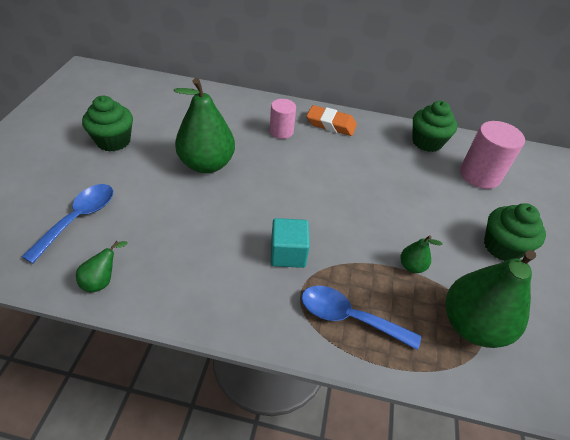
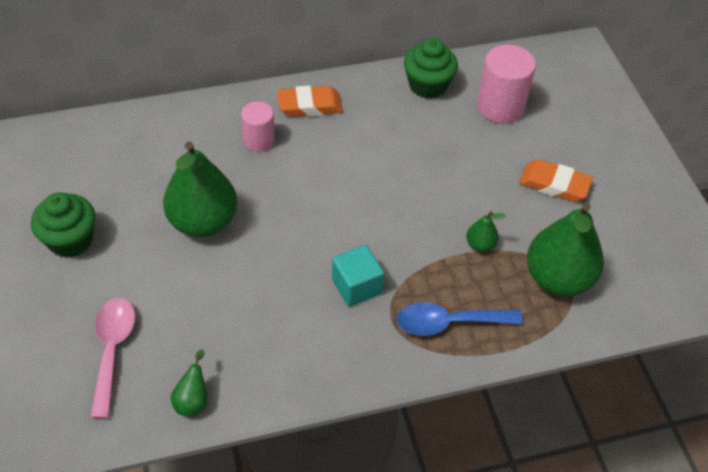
camera: 25 degrees left, 5 degrees up
blue spoon [22,184,113,264] -> pink spoon [90,298,135,419]
green cupcake [484,203,546,261] -> orange eraser [519,159,593,202]

